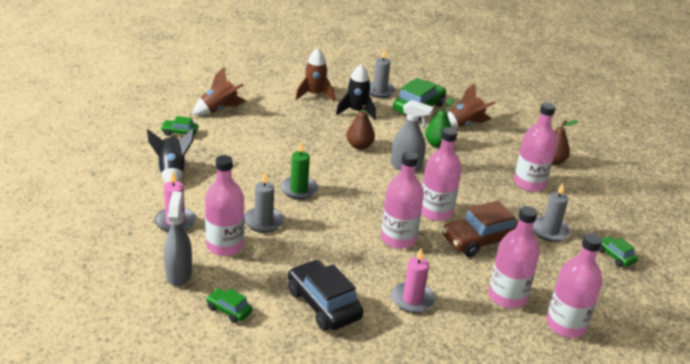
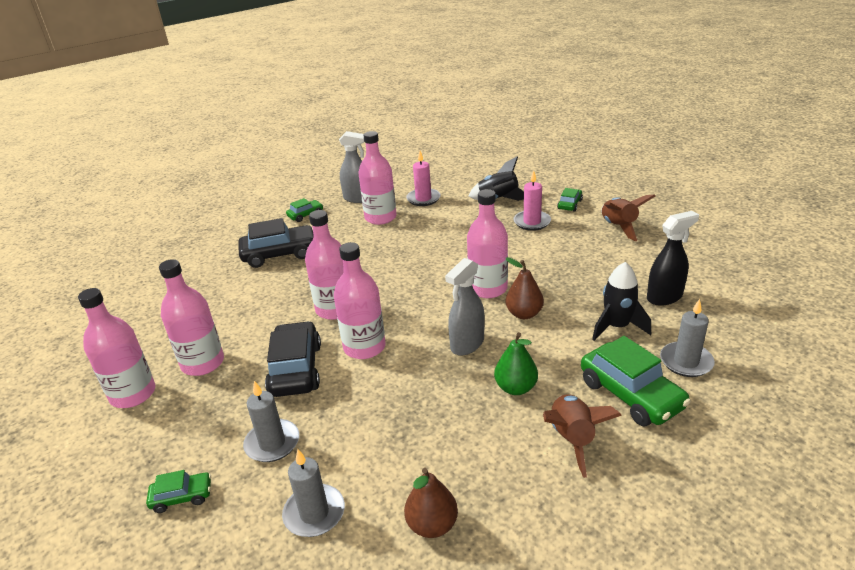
camera: 115 degrees right, 0 degrees up
grey candle [244,172,284,233] -> grey candle moved to [282,449,345,537]
green candle [280,141,318,199] -> none
brown rocket [295,48,335,101] -> black spray bottle [647,211,699,306]
pink candle [391,248,435,313] -> pink candle moved to [513,170,551,231]
brown car [442,201,518,257] -> black car [265,321,321,397]
pink bottle [514,102,557,191] -> pink bottle moved to [467,189,508,298]

